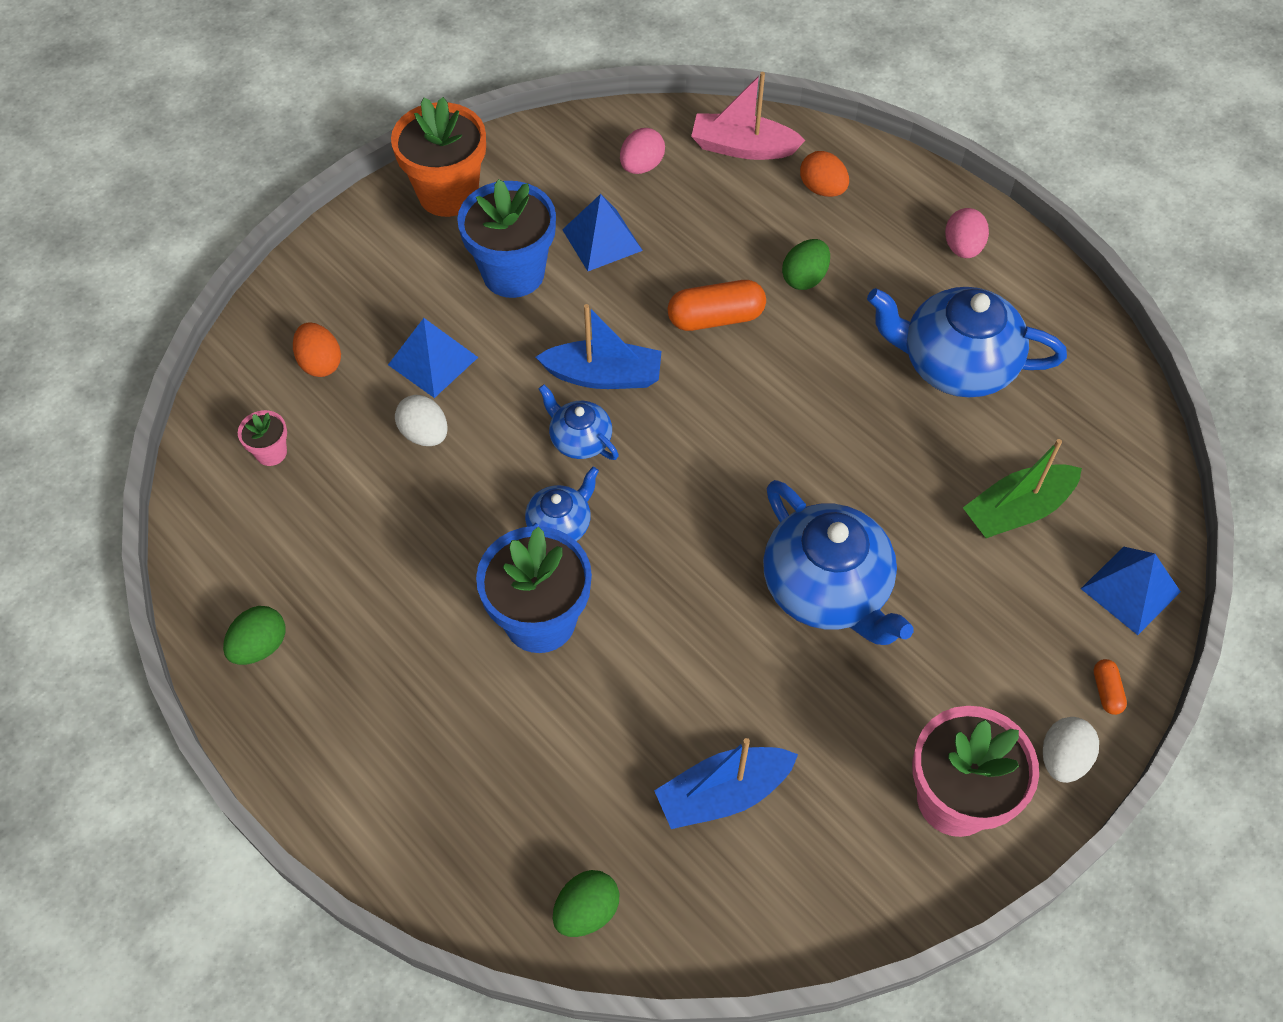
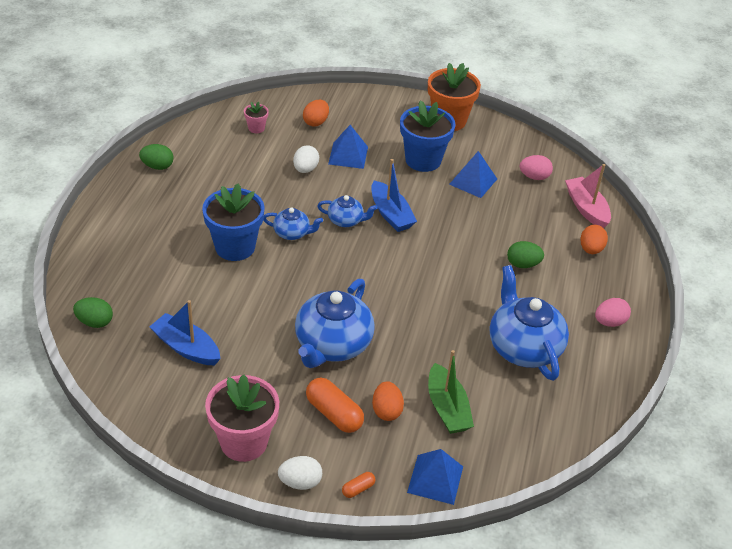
camera: 55 degrees right, 15 degrees down
blue teapot [539,385,619,460] -> blue teapot turned 90 degrees clockwise [317,195,378,227]
orange capsule [668,280,766,331] -> orange capsule moved to [306,377,364,433]
green boat [963,439,1082,538] -> green boat turned 135 degrees counterclockwise [428,350,474,434]
none -> orange egg [372,381,404,421]

